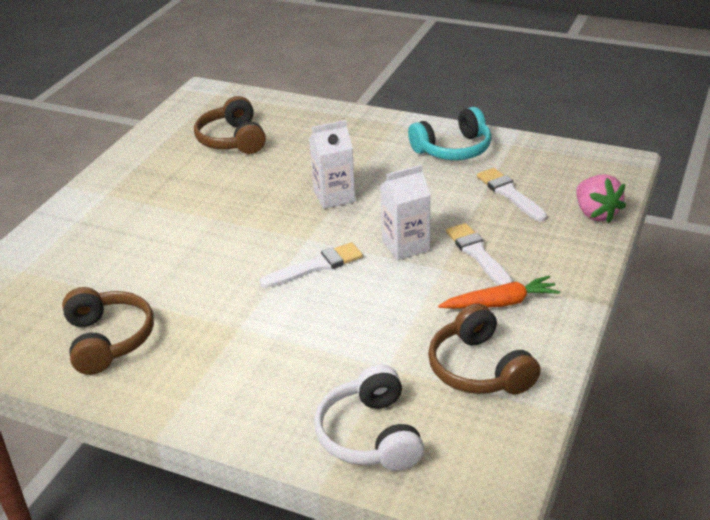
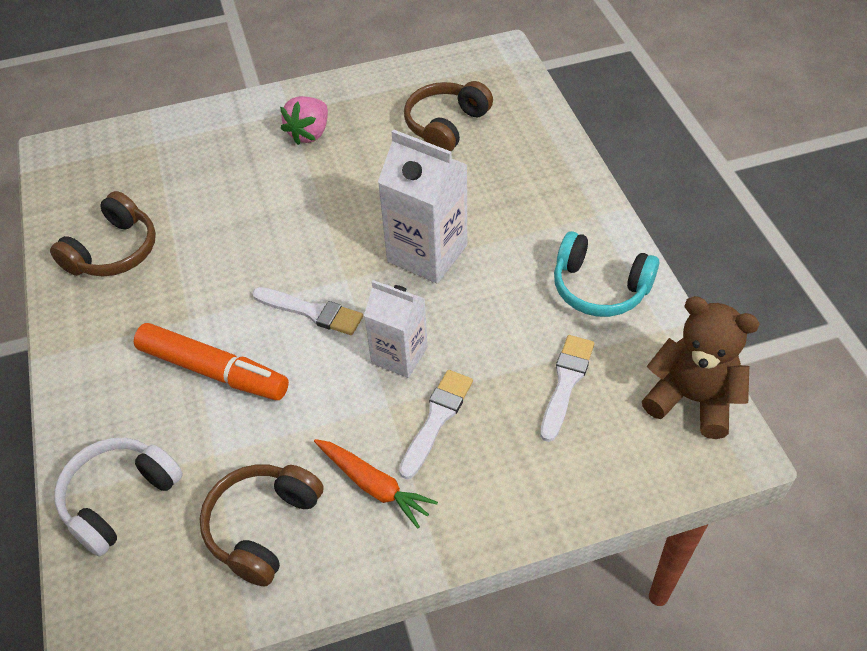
camera: 50 degrees right, 15 degrees up
white carton [309,120,355,209] -> white carton [378,130,467,283], size x1.52
pink strawberry [576,175,626,223] -> pink strawberry moved to [280,96,328,145]
none -> orange marker [134,323,289,400]
none -> brown teddy bear [642,296,760,439]

